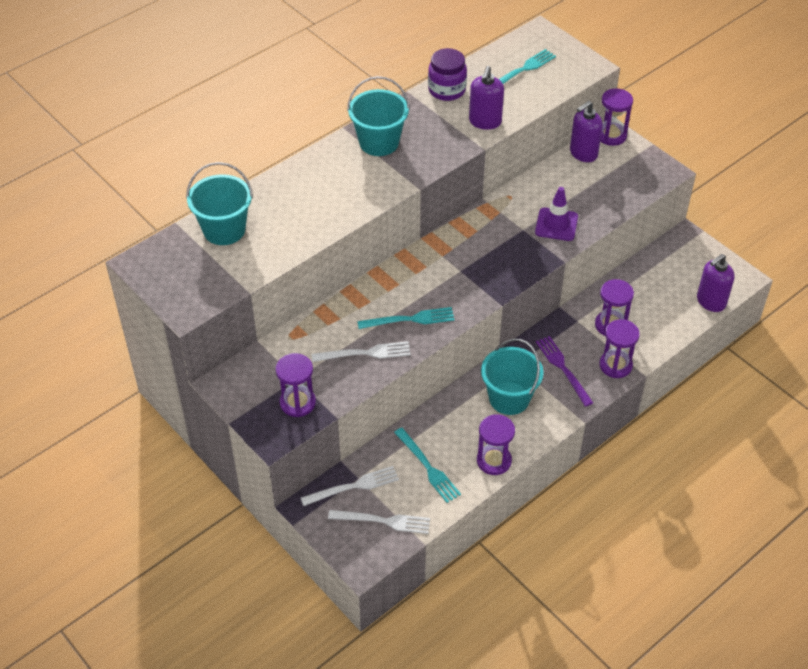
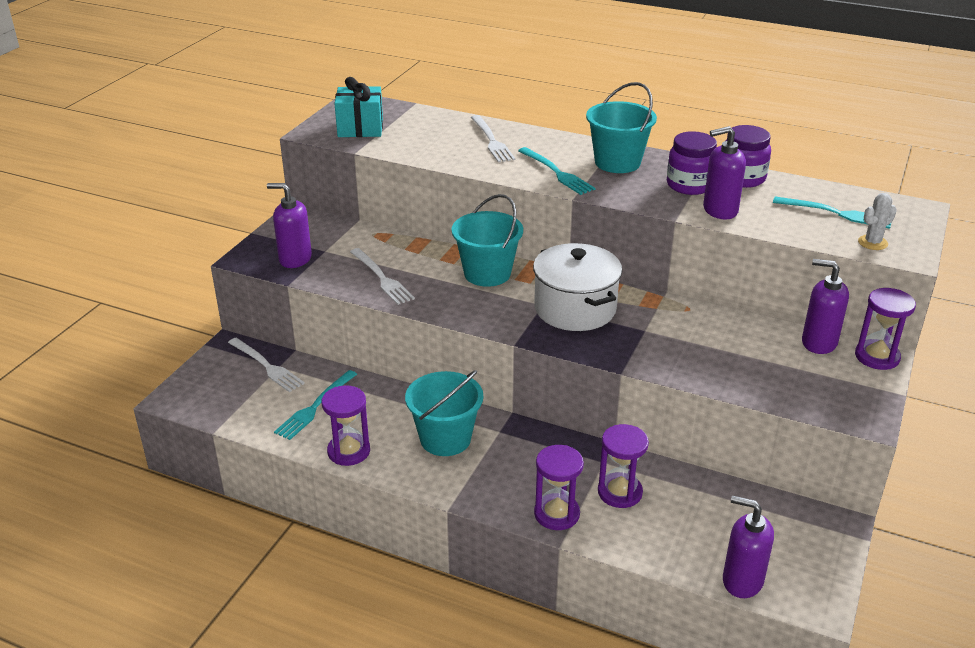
camera: 65 degrees right, 15 degrees down
turquoise bucket [186,162,253,245] -> turquoise bucket moved to [452,194,523,287]
purple hourglass [275,353,316,417] -> purple soap dispenser [267,183,312,268]
white fork [328,510,430,534] -> white fork moved to [471,115,515,162]
turquoise fork [357,307,455,329] -> turquoise fork moved to [518,147,596,195]
purple traffic cone [535,187,578,241] -> none
purple fork [536,336,593,407] -> none
none -> turquoise gift [334,77,383,137]
none -> white pot [533,243,622,331]
none -> purple jar [667,131,717,195]
none -> white cactus [858,193,897,250]

